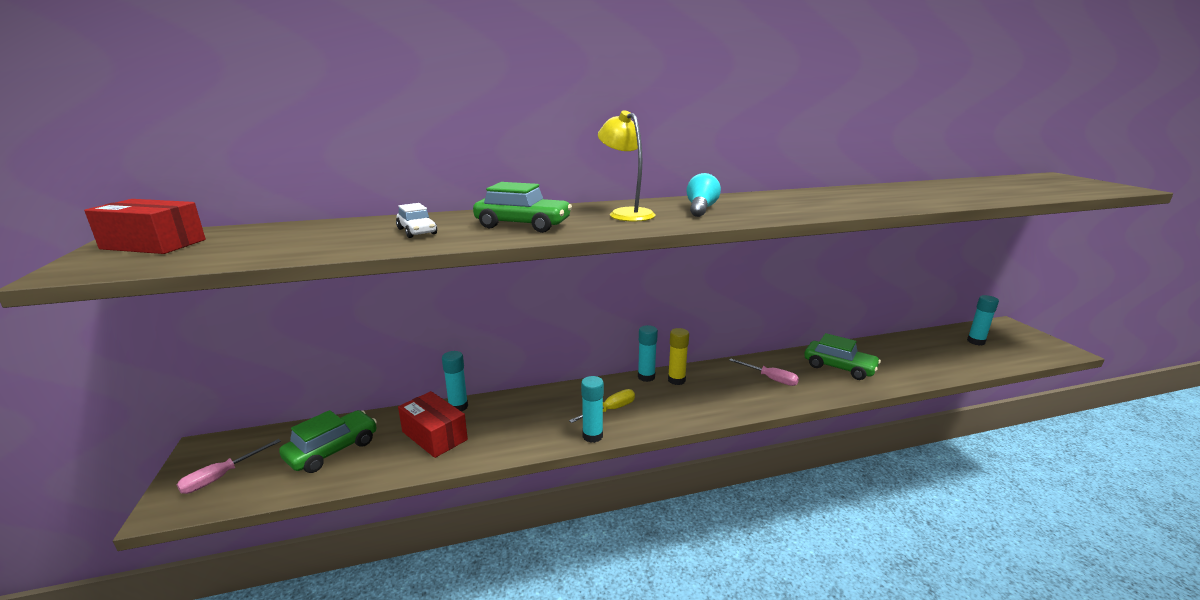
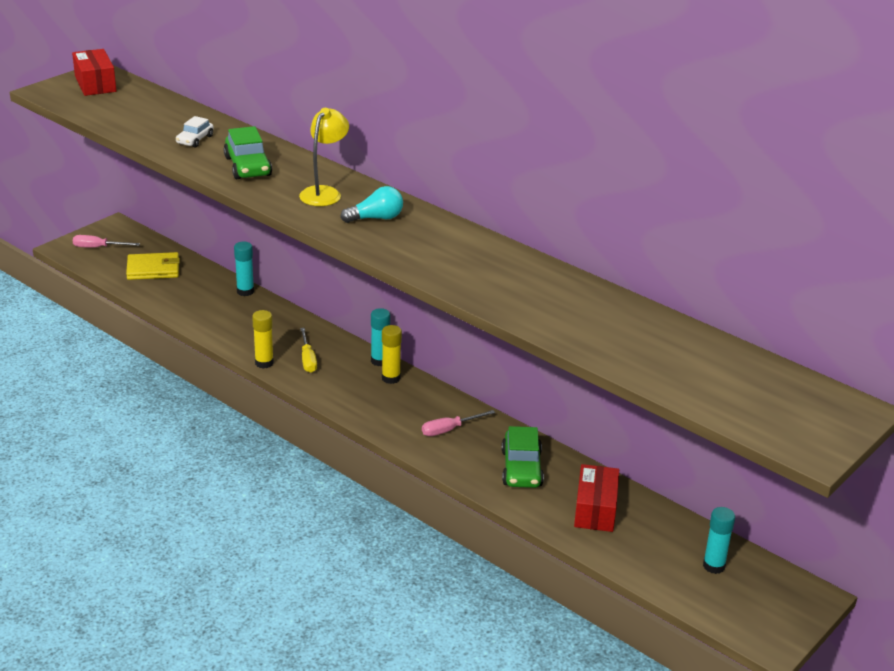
camera: 55 degrees right, 10 degrees up
green car [279,410,377,473] -> yellow wallet [126,252,180,280]
red box [398,391,468,458] -> red box moved to [574,464,619,532]
yellow screwdriver [569,389,635,423] -> yellow screwdriver turned 60 degrees clockwise [300,328,317,373]
turquoise glue stick [581,376,604,443] -> yellow glue stick [252,310,274,369]
pink screwdriver [729,359,799,386] -> pink screwdriver turned 60 degrees clockwise [422,410,496,436]

